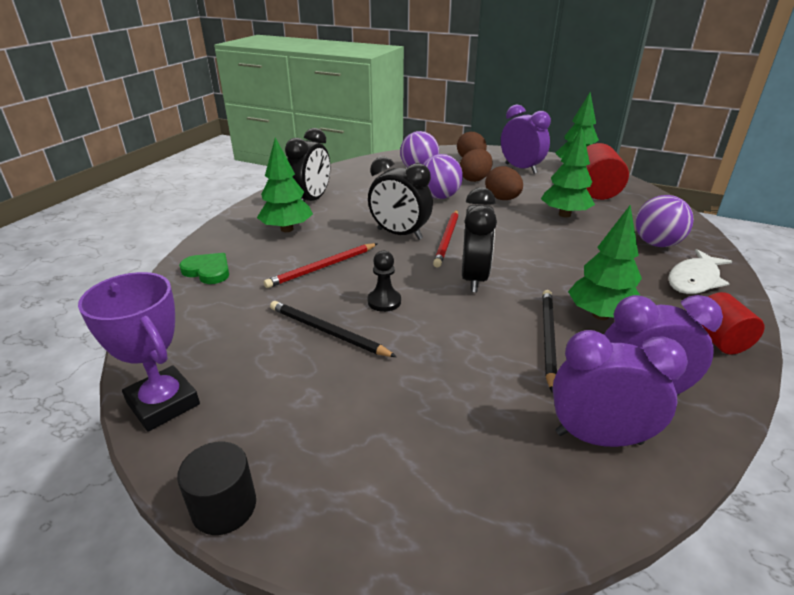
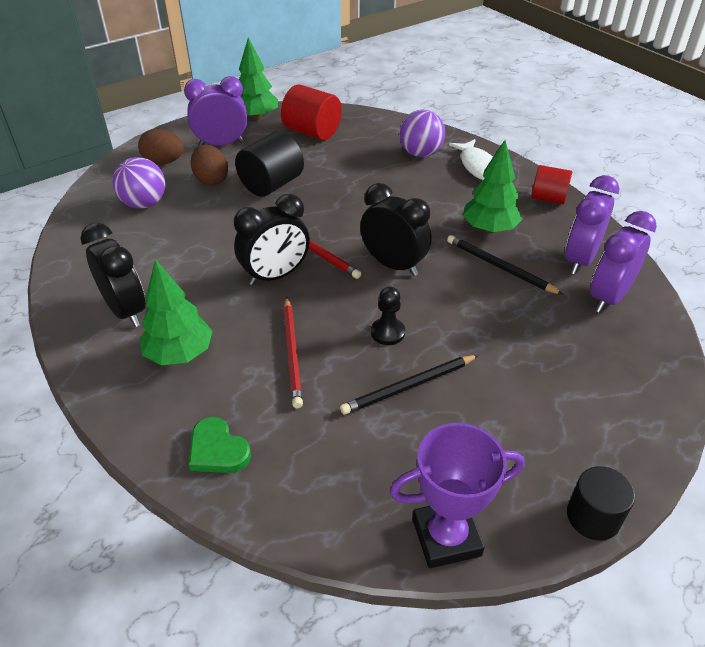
camera: 60 degrees left, 10 degrees up
green heart [179,253,229,284] -> green heart turned 105 degrees counterclockwise [188,417,251,473]
purple ball [423,154,463,199] -> none
brown egg [485,166,523,200] -> black cylinder [235,131,304,197]
green tree [541,127,595,217] -> none

